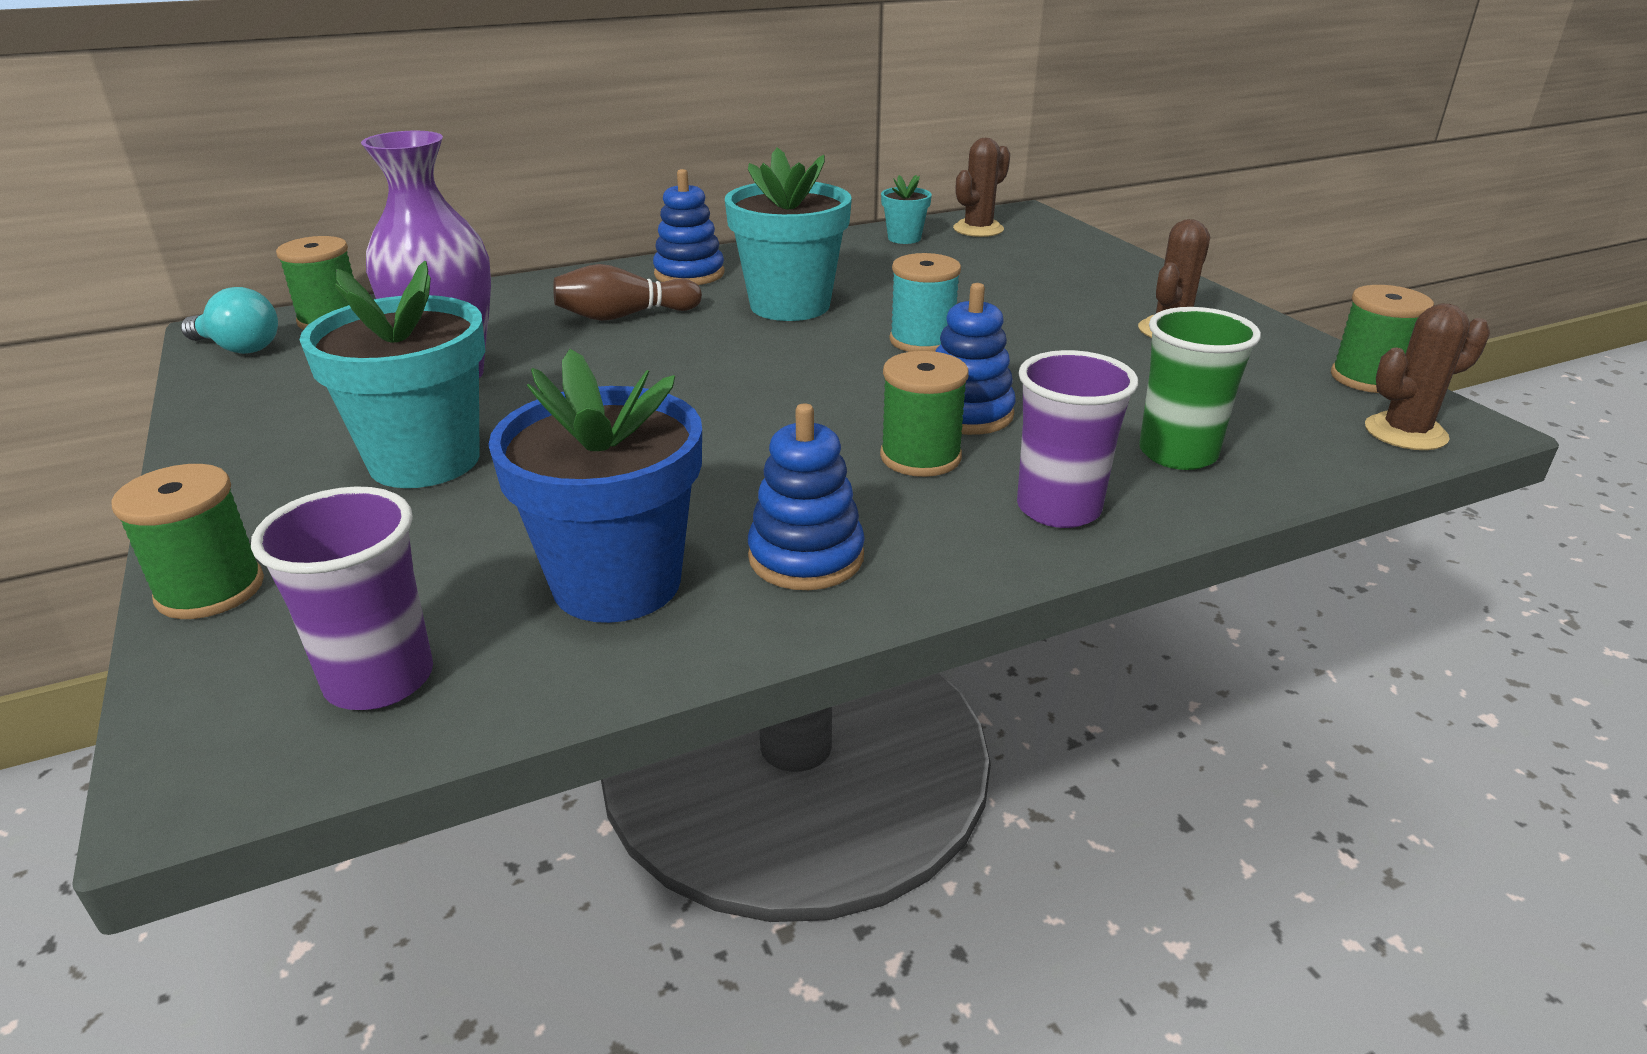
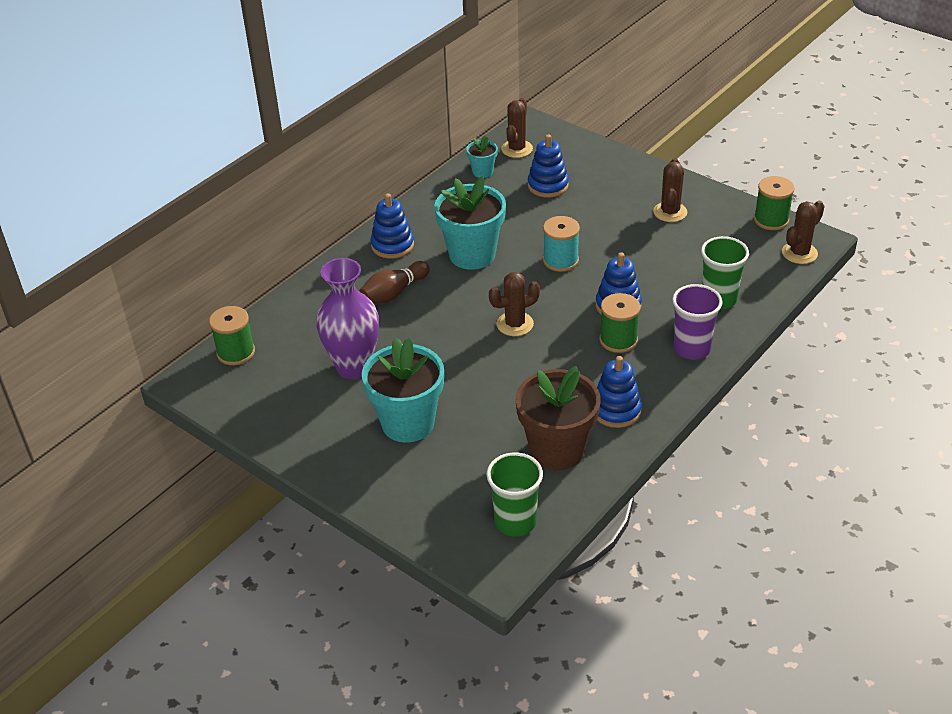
camera: 25 degrees left, 10 degrees up
green spool [111,464,264,619] -> none
turquoise light bulb [181,287,278,354] -> none
purple cup [251,486,433,710] -> green cup [487,452,543,537]
blue flower pot [488,349,702,623] -> brown flower pot [516,366,601,471]
none -> brown cactus [489,272,540,336]
none -> blue stacking toy [528,134,569,198]

